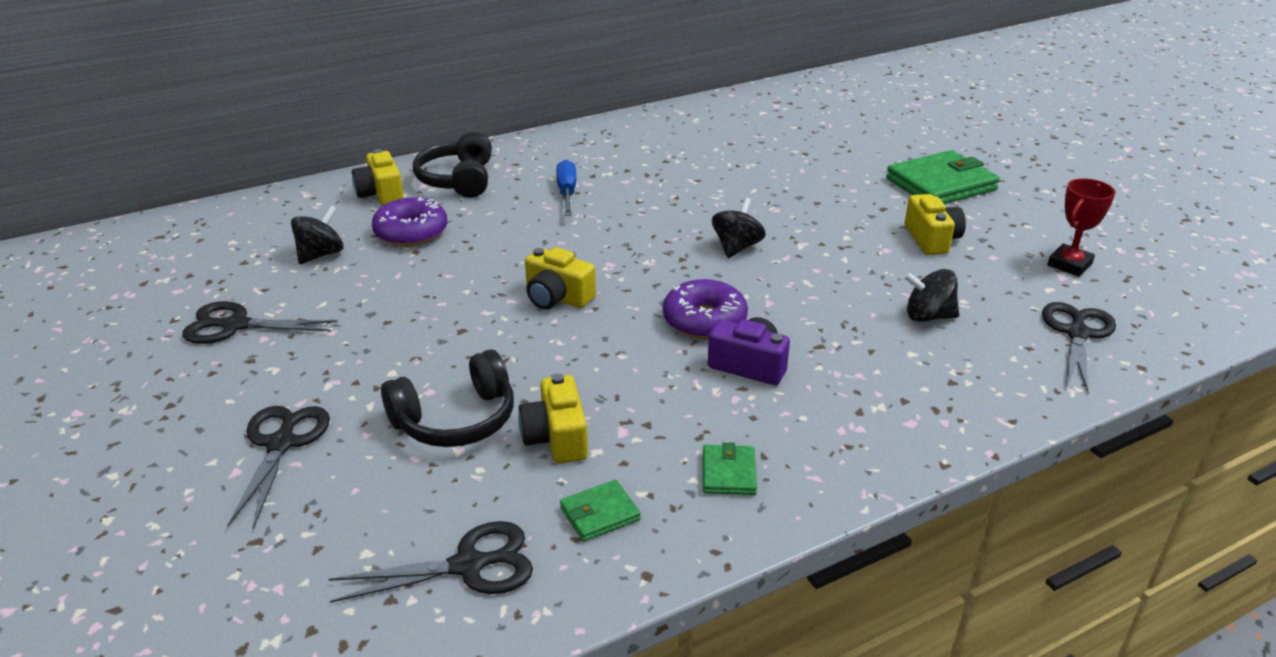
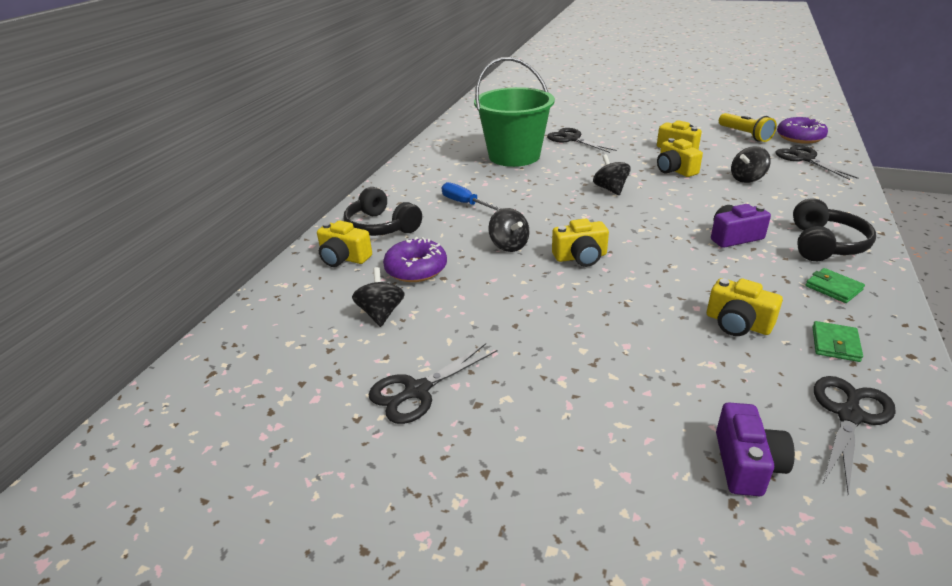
camera: 40 degrees left, 0 degrees up
black scissors [228,406,330,529] -> black scissors moved to [547,128,617,153]
black headphones [381,349,514,447] -> black headphones moved to [793,198,876,261]
purple donut [663,279,748,339] -> purple donut moved to [777,117,828,144]
green wallet [886,150,1000,204] -> none
red trophy [1047,178,1116,277] -> yellow flashlight [719,113,777,142]
none -> green bucket [474,57,555,167]
none -> black spinning top [488,208,529,252]
none -> yellow camera [657,138,703,177]
none -> purple camera [716,403,795,496]

